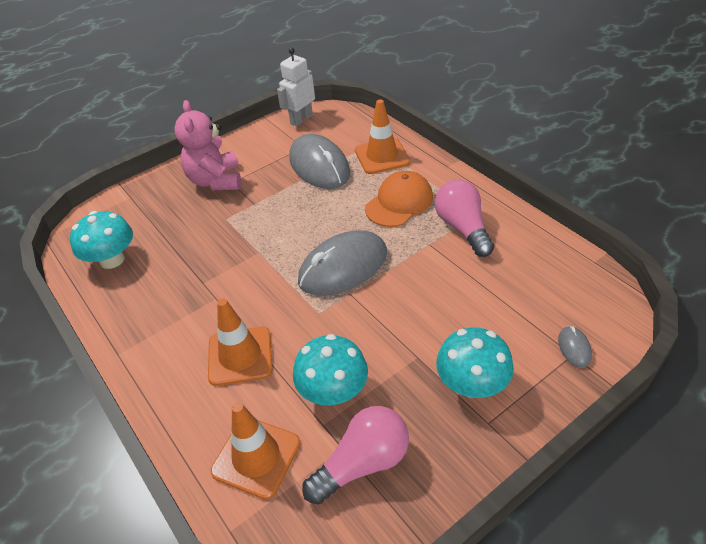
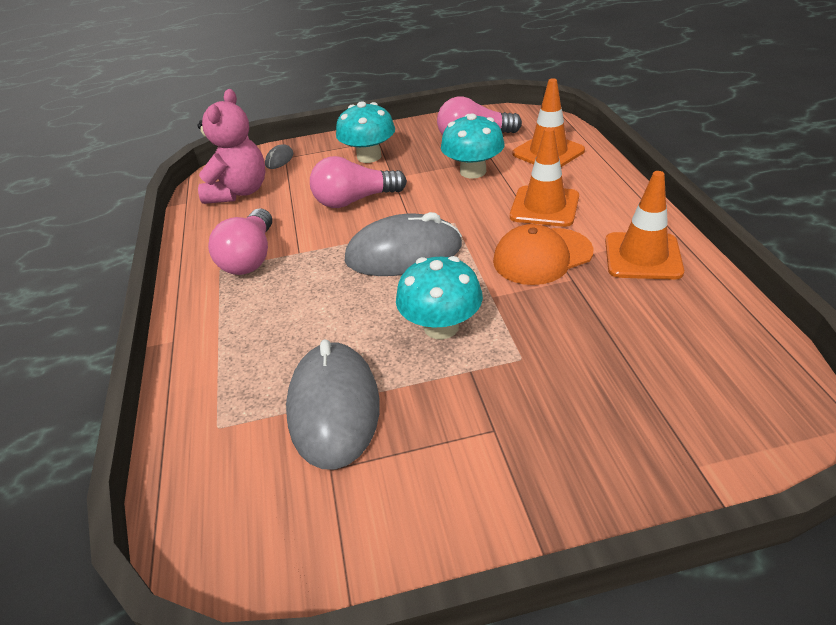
camera: 155 degrees left, 5 degrees down
turquoise mushroom [70,211,133,269] -> turquoise mushroom moved to [396,256,483,339]
pink teddy bear [174,100,241,190] -> pink teddy bear moved to [197,89,266,204]
white robot [277,47,315,127] -> none
orange traffic cone [355,100,410,174] -> orange traffic cone moved to [605,171,684,280]
orange cap [365,171,433,227] -> orange cap moved to [493,224,594,285]
none -> pink light bulb [310,156,407,208]

